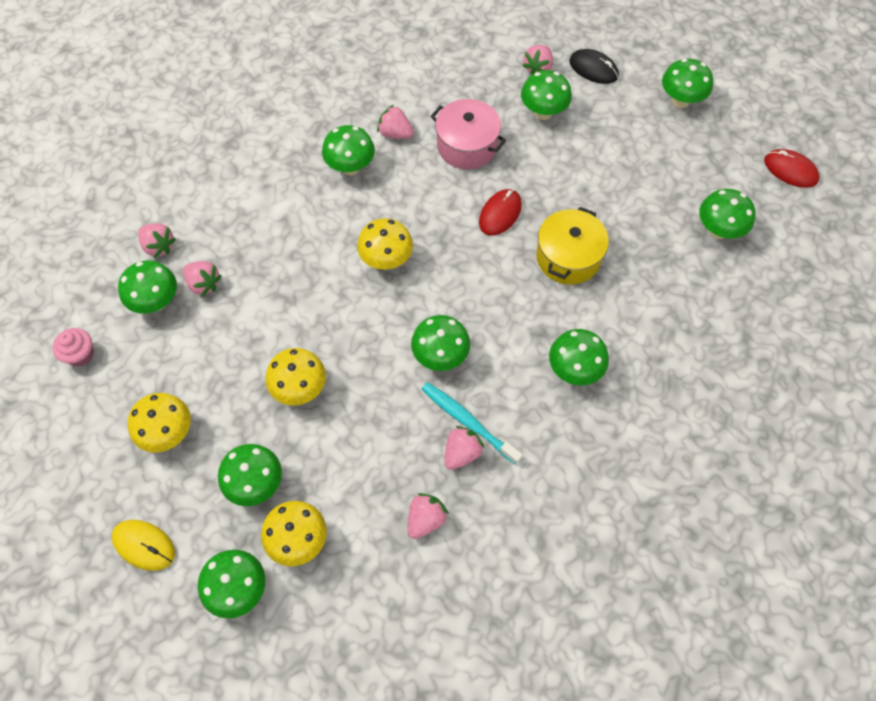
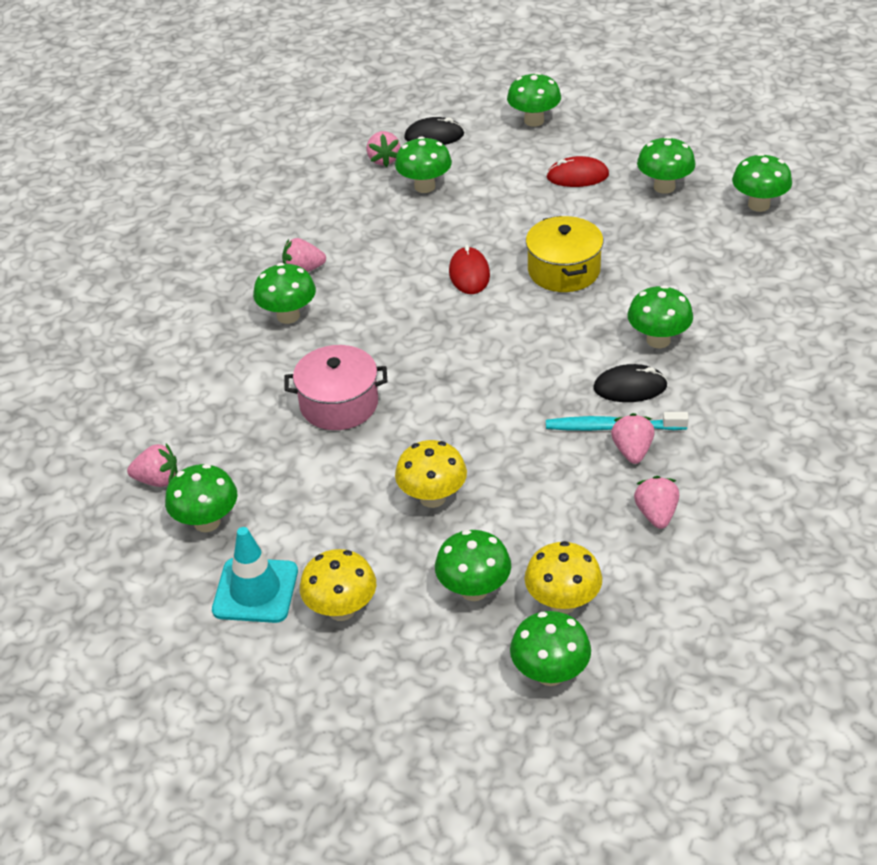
camera: 35 degrees left, 20 degrees down
pink cupcake [52,328,94,367] -> none
yellow mouse [112,520,175,571] -> none
pink strawberry [183,261,222,297] -> none
yellow mushroom [357,218,413,270] -> none
green mushroom [411,315,470,371] -> green mushroom moved to [732,153,792,212]
pink pot [431,99,506,169] -> pink pot moved to [284,345,387,430]
red mouse [764,149,820,188] -> red mouse moved to [546,156,609,187]
none -> turquoise traffic cone [212,527,298,623]
none -> black mouse [593,364,667,402]

